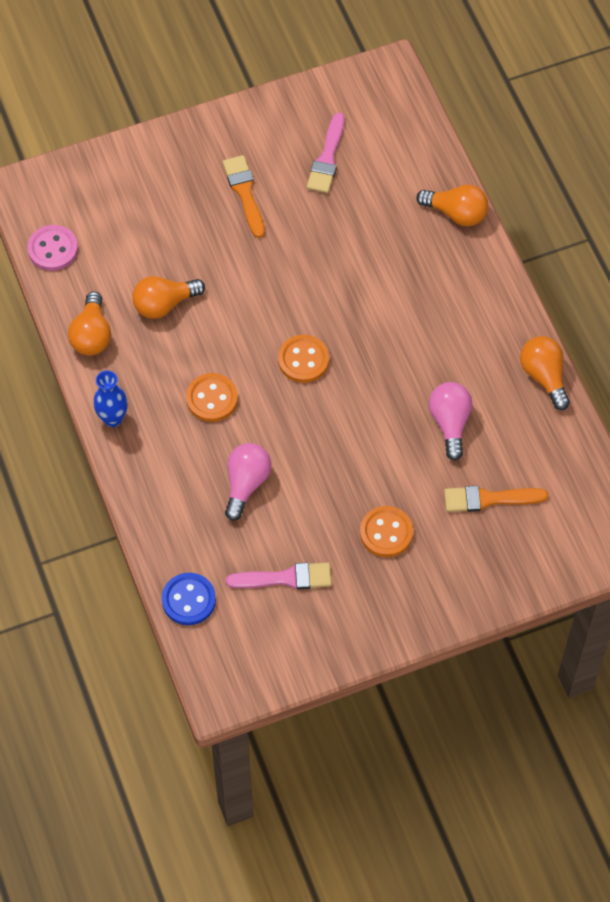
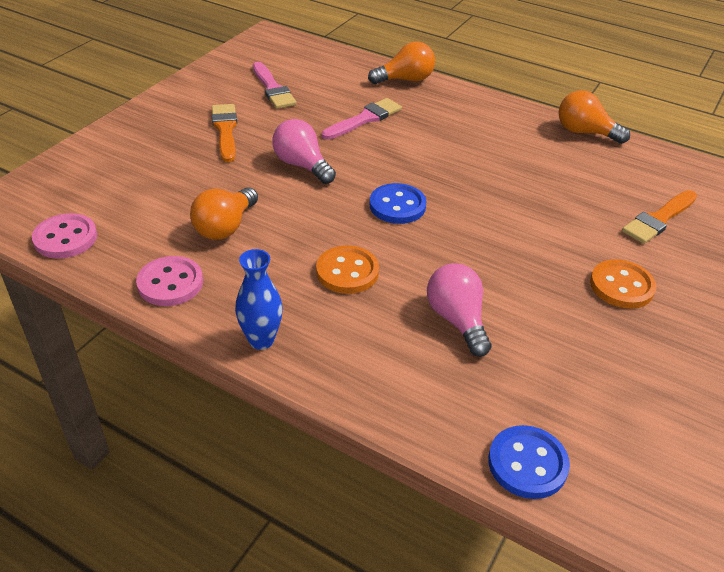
camera: 40 degrees left, 20 degrees down
orange light bulb [68,292,111,355] -> pink button [136,256,203,306]
orange brush [223,155,265,238] -> orange brush turned 45 degrees clockwise [212,104,237,162]
pink brush [226,563,332,590] -> pink brush moved to [322,98,402,140]
orange button [278,335,329,383] -> blue button [370,183,427,224]
pink light bulb [429,382,472,461] -> pink light bulb moved to [272,119,336,184]

